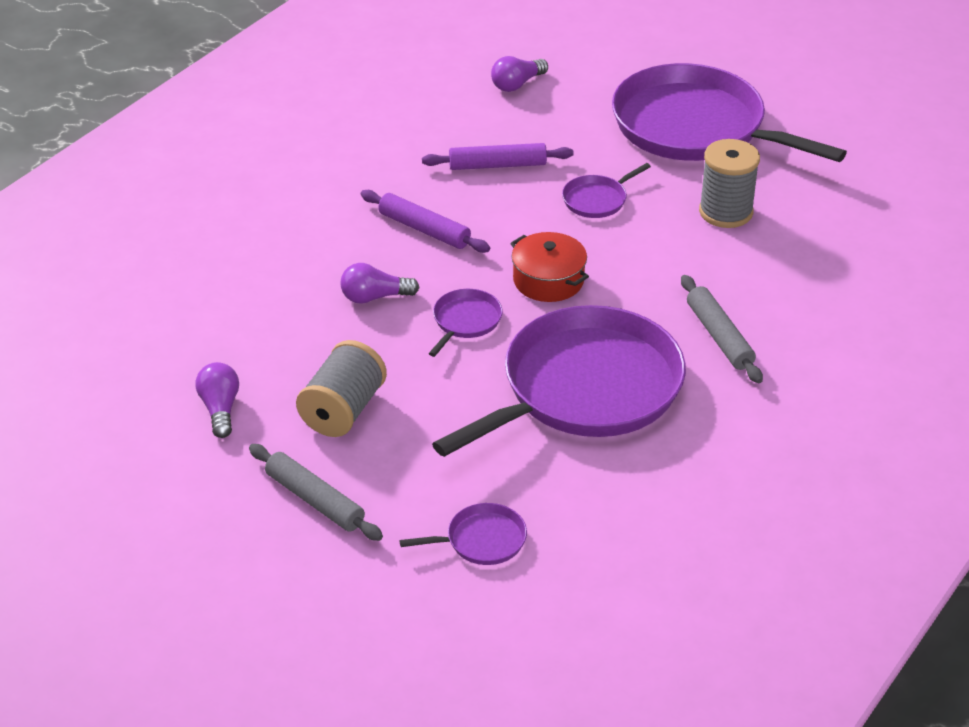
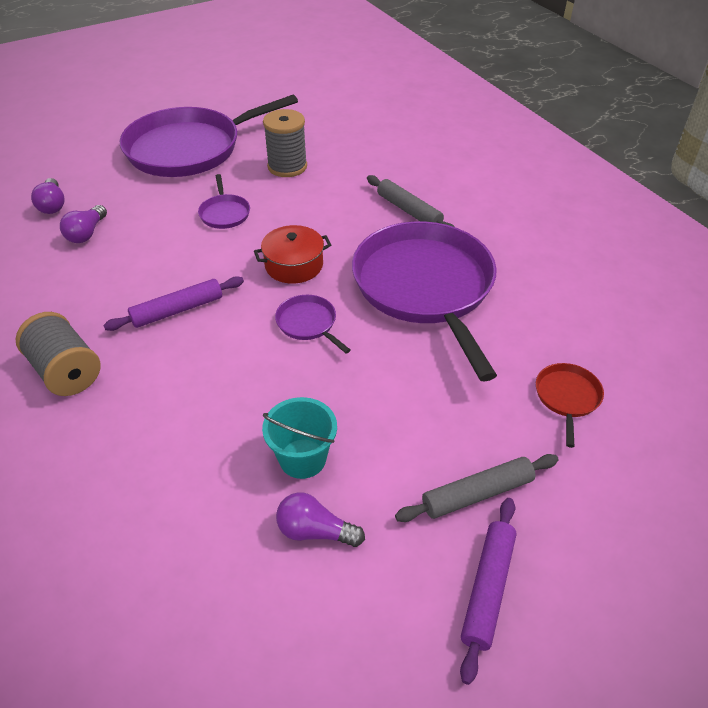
camera: 65 degrees left, 5 degrees up
grey spool [296,340,387,437] -> grey spool moved to [16,312,101,396]
purple light bulb [341,263,420,304] -> purple light bulb moved to [60,205,107,243]
purple pan [400,503,527,565] -> red pan [536,363,604,448]
purple rolling pin [422,143,574,170] -> purple rolling pin moved to [460,498,517,685]
grey rolling pin [681,275,763,383] -> grey rolling pin turned 45 degrees clockwise [367,175,455,227]
none -> turquoise bucket [262,397,337,479]

